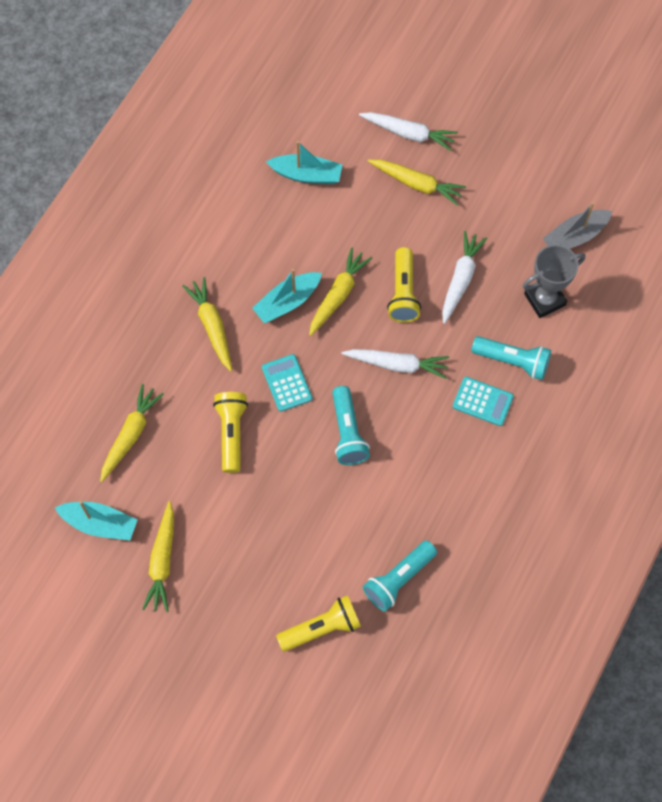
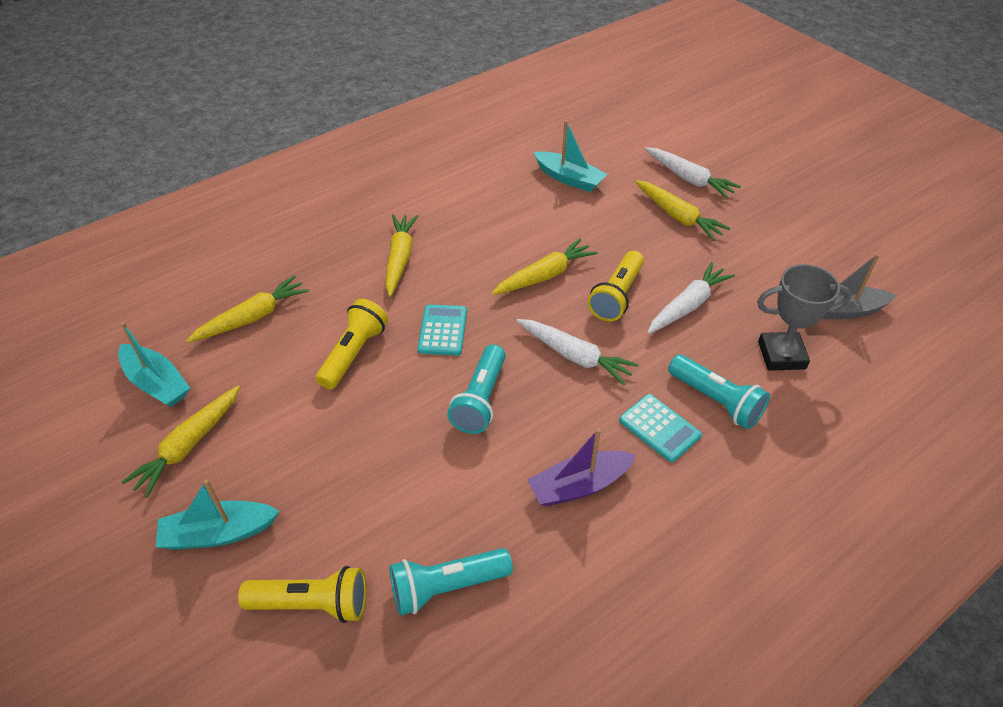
camera: 25 degrees right, 20 degrees down
turquoise boat [252,269,322,323] -> turquoise boat moved to [156,480,279,550]
none -> purple boat [527,428,636,506]

